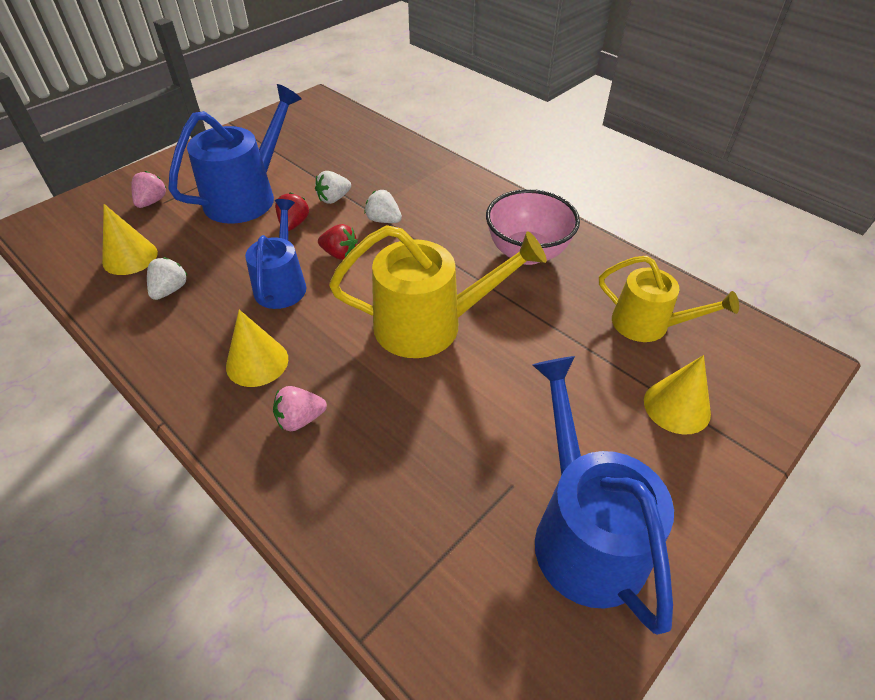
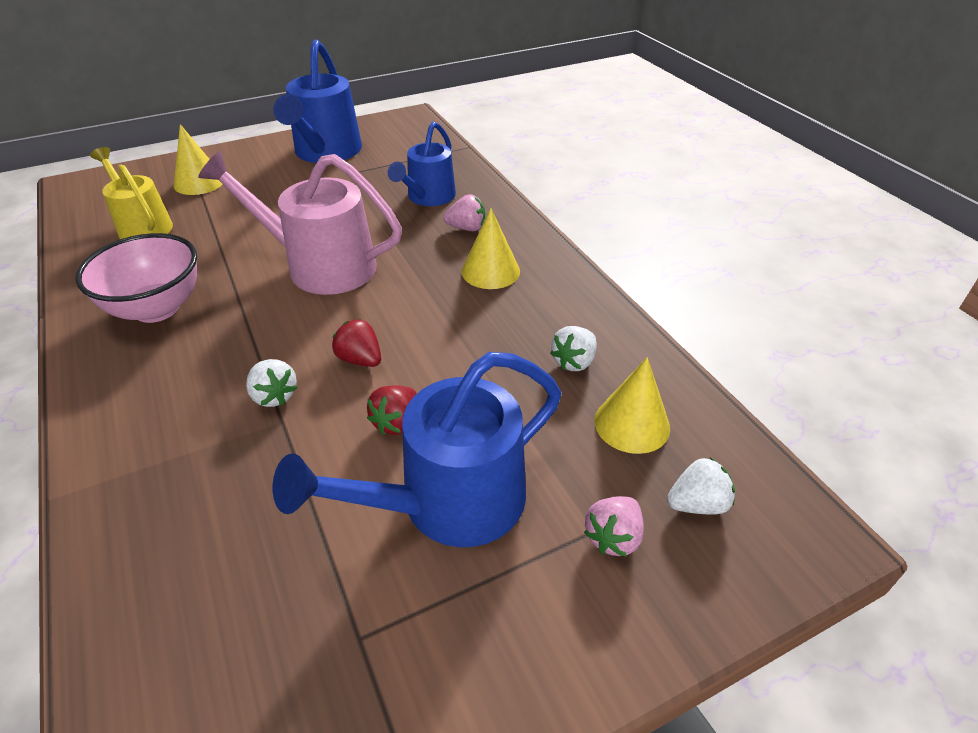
camera: 160 degrees left, 5 degrees down
blue watering can [245,199,306,309] -> blue watering can moved to [387,122,456,206]
white strawberry [315,171,351,204] -> white strawberry moved to [667,457,735,515]
yellow watering can [329,225,547,358] -> pink watering can [198,151,402,295]

